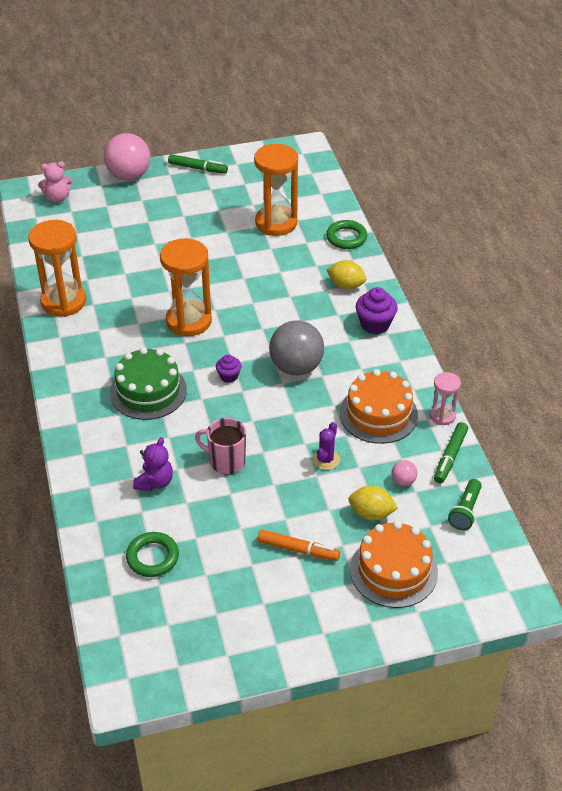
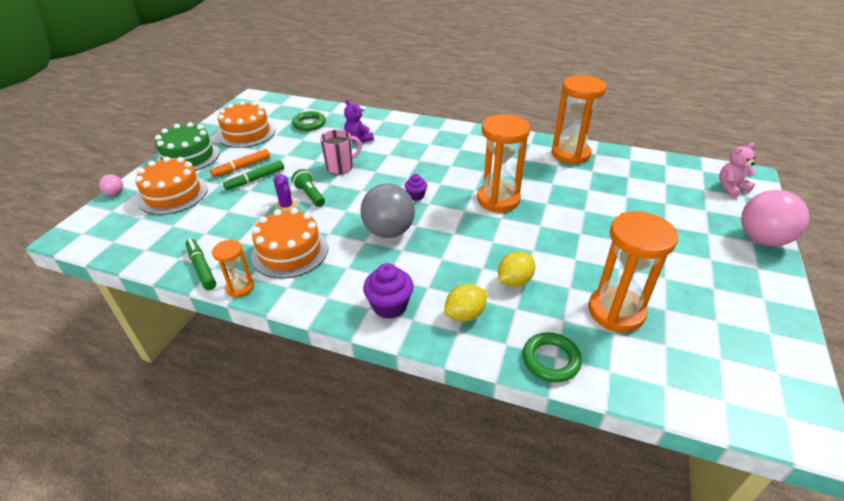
camera: 125 degrees right, 5 degrees down
pink teddy bear [38,161,73,203] -> pink teddy bear turned 45 degrees clockwise [719,143,756,198]
green cake [110,347,187,420] -> green cake moved to [155,122,220,171]
green marker [168,154,228,174] -> green marker moved to [223,160,284,190]
yellow lemon [348,485,398,521] -> yellow lemon moved to [498,251,535,287]
pink ball [392,460,417,486] -> pink ball moved to [99,175,123,195]
pink hourglass [430,372,461,425] -> orange hourglass [212,240,254,297]
green flashlight [448,479,482,530] -> green flashlight moved to [292,169,325,207]
none -> orange cake [217,101,275,148]

